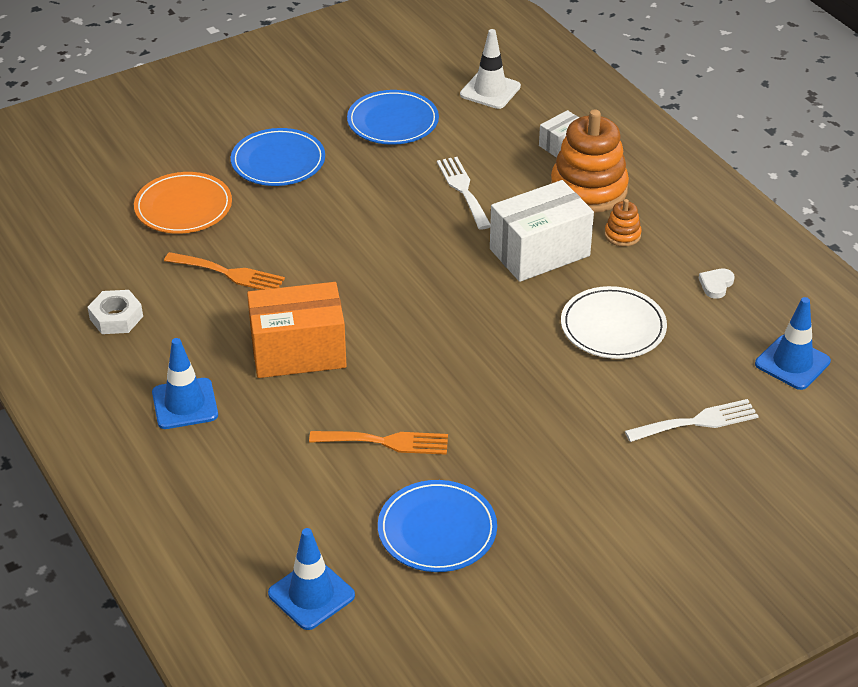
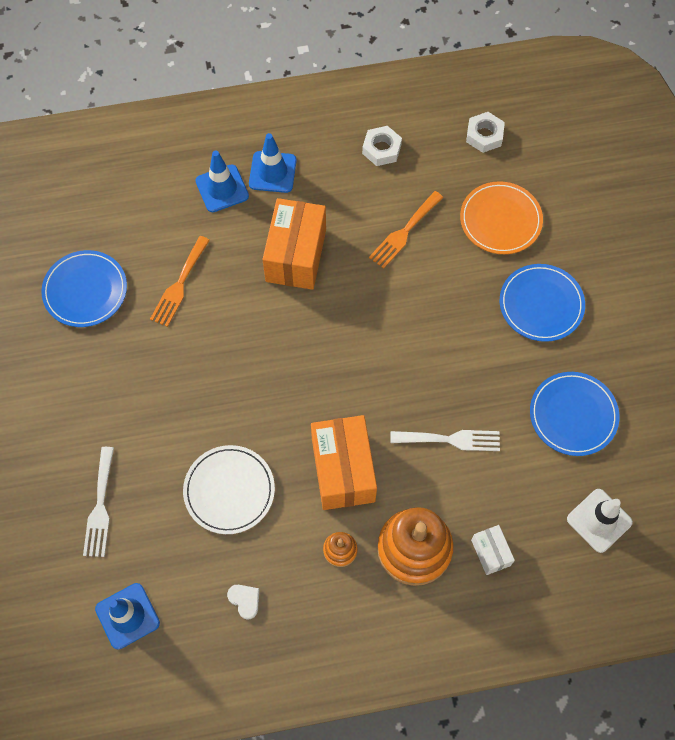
camera: 110 degrees right, 25 degrees up
blue traffic cone [268,528,355,630] -> blue traffic cone moved to [196,150,249,212]
white box [490,180,594,282] -> orange box [311,415,377,510]
none -> white nut [466,112,505,153]

